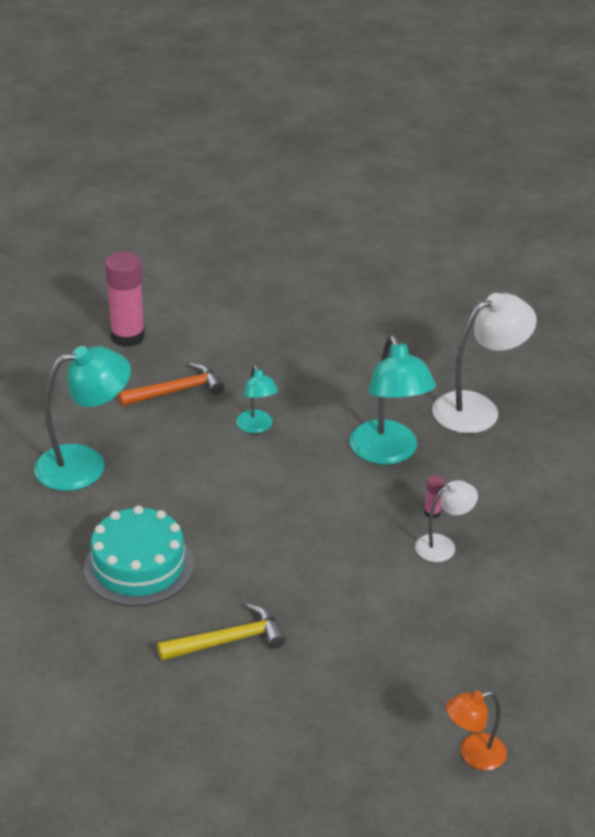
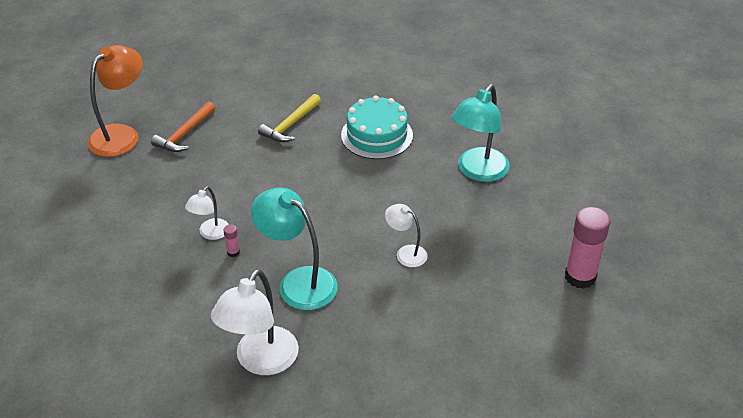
camera: 145 degrees right, 5 degrees up
orange hammer [118,362,224,406] -> orange hammer moved to [151,102,215,152]
turquoise lamp [236,365,278,433] -> white lamp [385,204,428,267]
orange lamp [446,691,507,770] -> orange lamp [88,45,143,157], size x1.83

